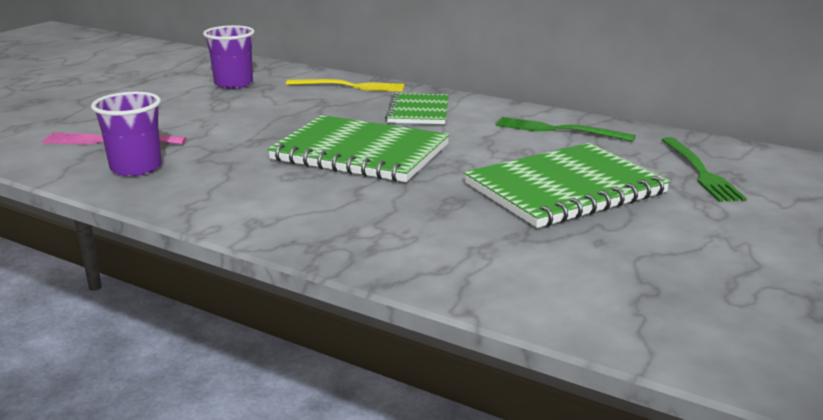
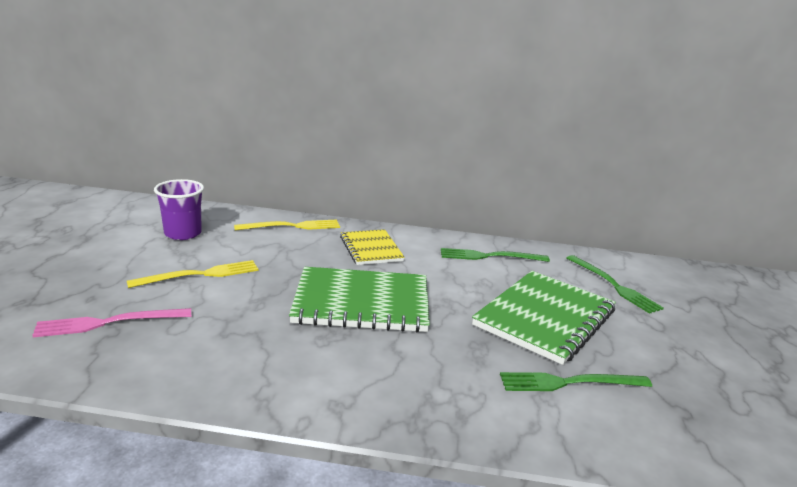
camera: 25 degrees left, 0 degrees up
purple cup [91,92,162,176] -> none
green notebook [385,93,449,124] -> yellow notebook [340,229,405,265]
none -> yellow fork [127,260,258,288]
none -> green fork [500,372,652,391]

